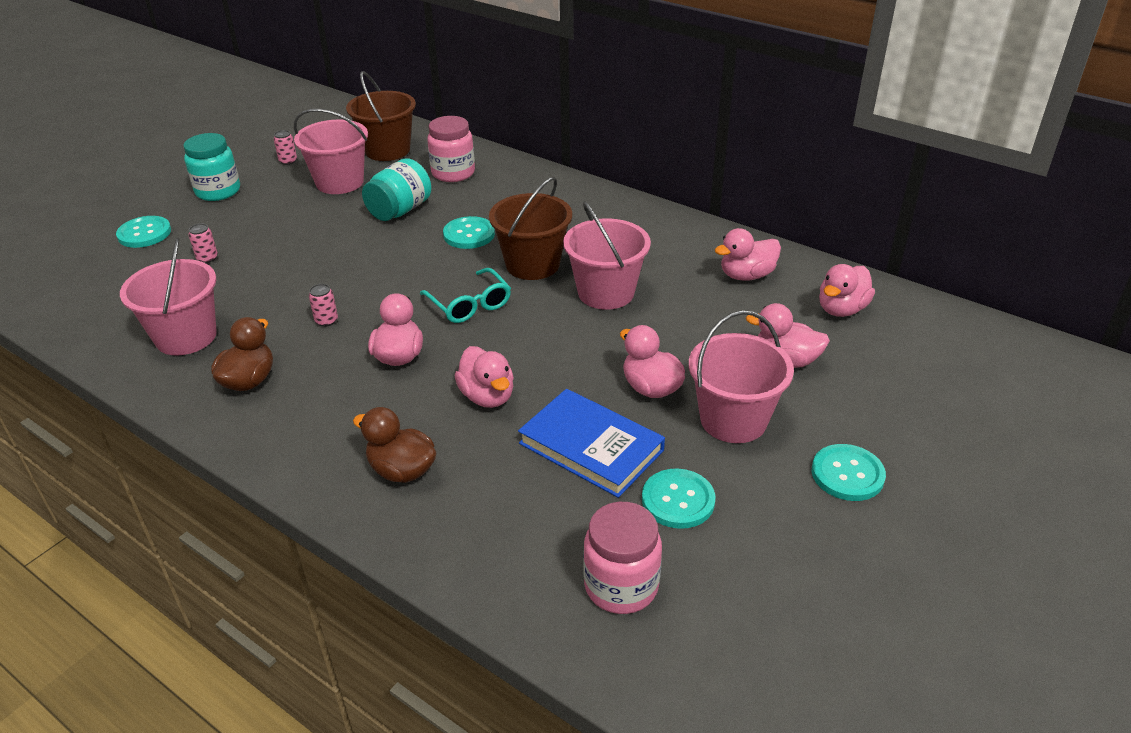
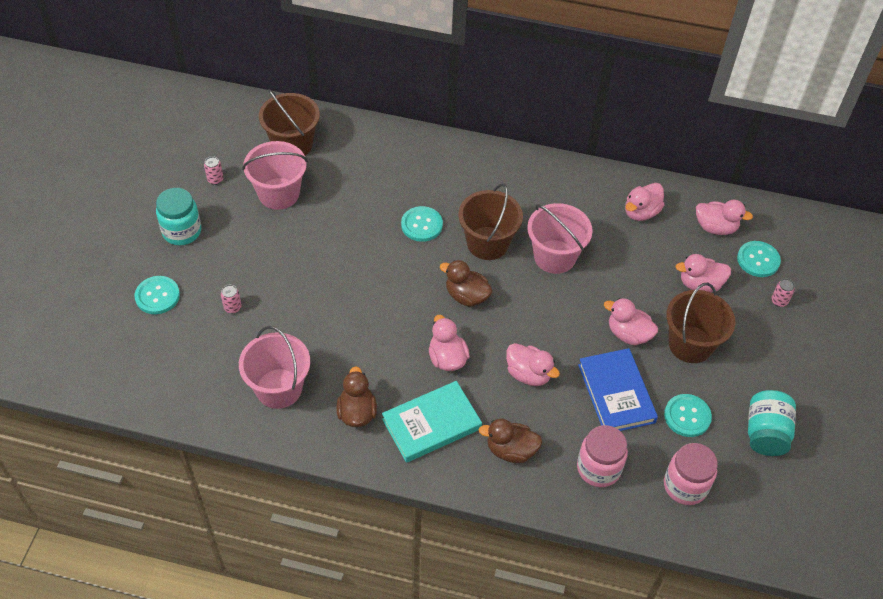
camera: 25 degrees left, 15 degrees up
pink can [309,284,338,327] -> pink can moved to [771,279,795,307]
turquoise jar [362,158,431,221] -> turquoise jar moved to [748,390,796,456]
turquoise glasses [420,268,511,323] -> brown duck [440,260,493,306]
pink jar [427,116,475,182] -> pink jar moved to [577,425,628,487]
blue book [518,389,665,498] -> blue book turned 60 degrees clockwise [578,348,658,431]
pink bucket [689,310,794,443] -> brown bucket [666,283,735,363]
turquoise button [812,444,886,501] -> turquoise button moved to [737,241,781,277]
pink duck [819,264,875,317] -> pink duck turned 90 degrees counterclockwise [696,200,753,235]
none -> turquoise book [382,381,482,463]

